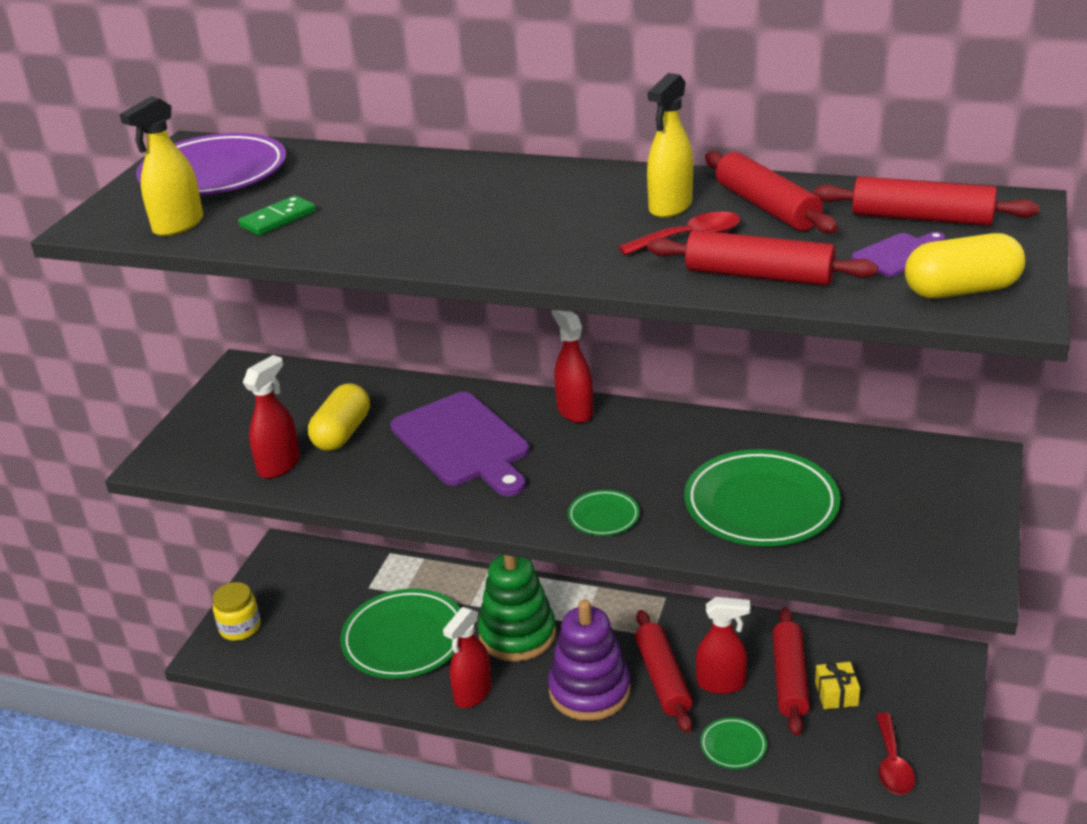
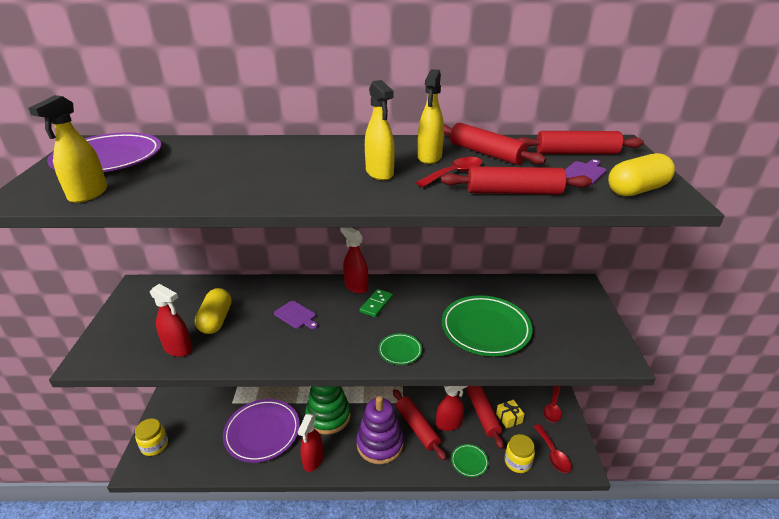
camera: 20 degrees left, 0 degrees up
green domino [238,196,316,236] -> green domino moved to [359,289,393,317]
red spray bottle [243,355,300,479] -> red spray bottle turned 105 degrees clockwise [150,284,192,357]
green plate [340,588,461,679] -> purple plate [223,399,300,463]
purple cutting board [390,392,529,496] -> purple cutting board [274,301,318,329], size x0.45
none -> yellow spray bottle [365,80,395,180]
none -> yellow jar [505,434,535,473]
none -> red spoon [544,386,561,423]

